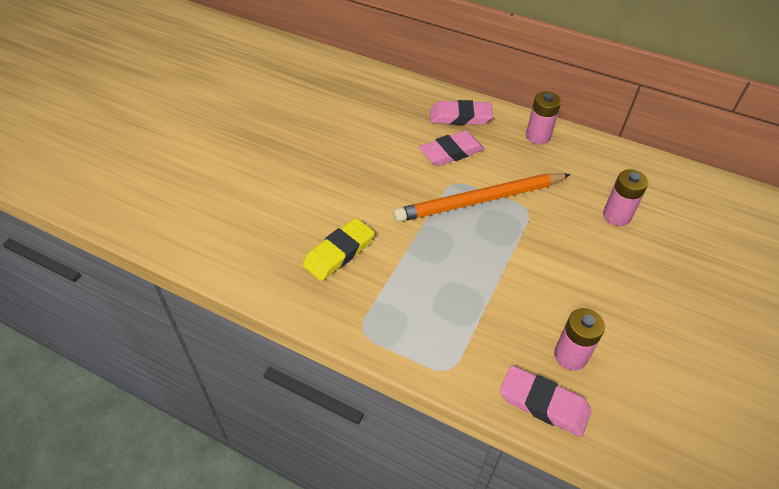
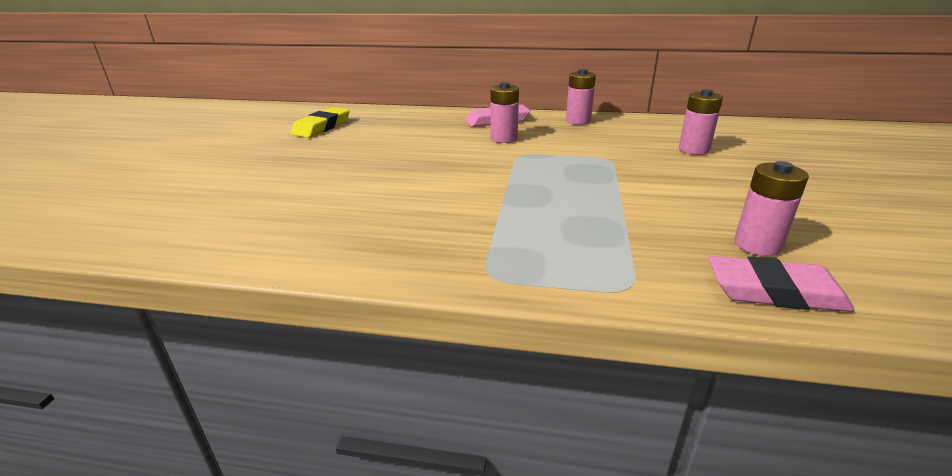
camera: 15 degrees left, 20 degrees down
yellow eraser [303,218,375,281] -> yellow eraser moved to [291,107,350,138]
orange pencil [393,173,570,222] -> none
pink eraser [419,130,484,166] -> pink battery [490,82,519,143]

